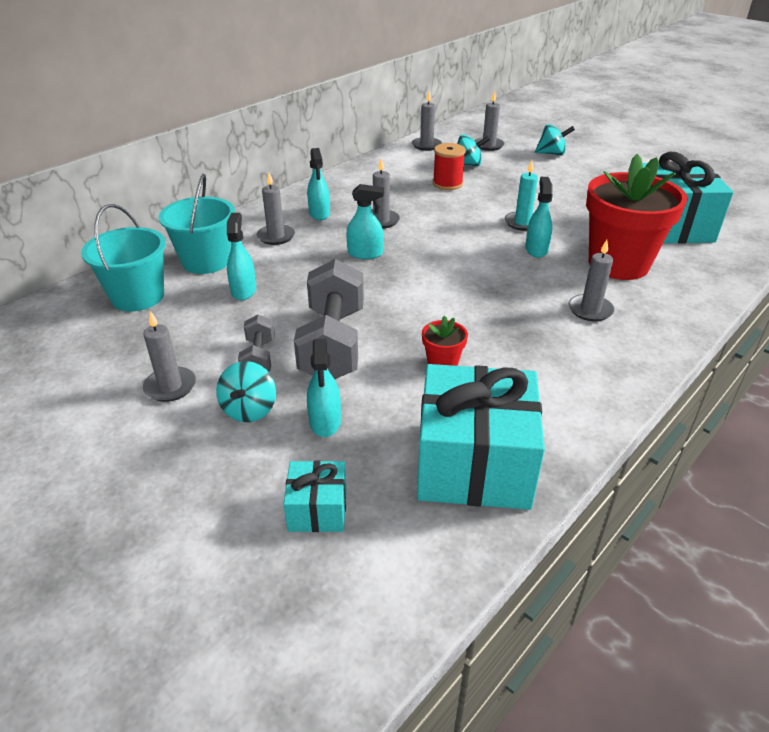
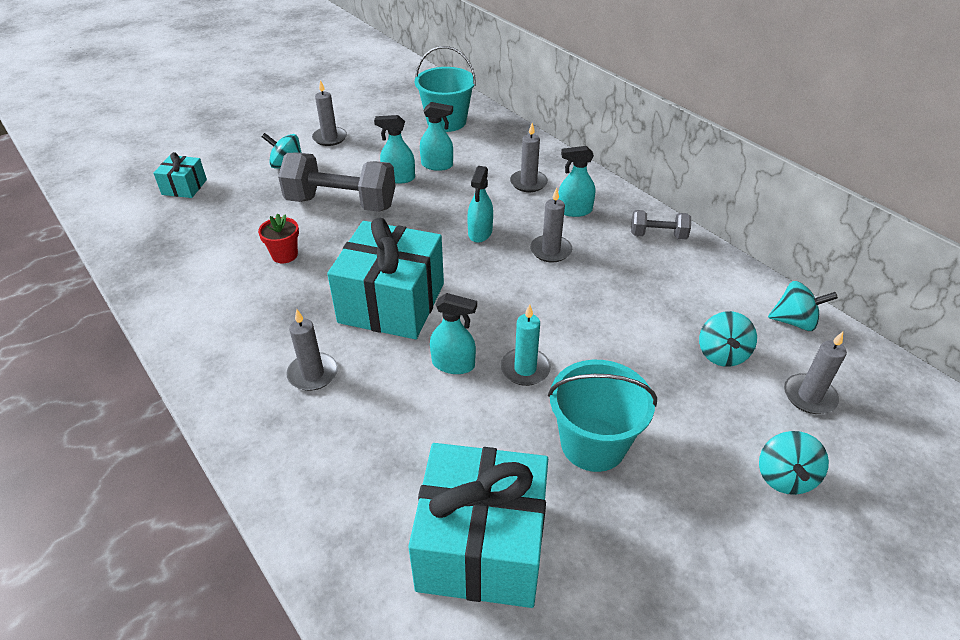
camera: 100 degrees right, 5 degrees up
turquoise bucket [159,174,235,274] -> turquoise bucket moved to [548,360,657,472]
grey dumbbell [238,314,275,372] -> grey dumbbell moved to [631,210,691,239]
turquoise spray bottle [307,339,341,437] -> turquoise spray bottle moved to [374,115,415,184]
grey candle [412,92,442,151] -> turquoise spinning top [768,281,838,331]
turquoise gift [417,364,545,510] -> turquoise gift moved to [327,218,444,339]
red spool [433,143,466,190] -> none
red flower pot [586,154,688,280] -> none

